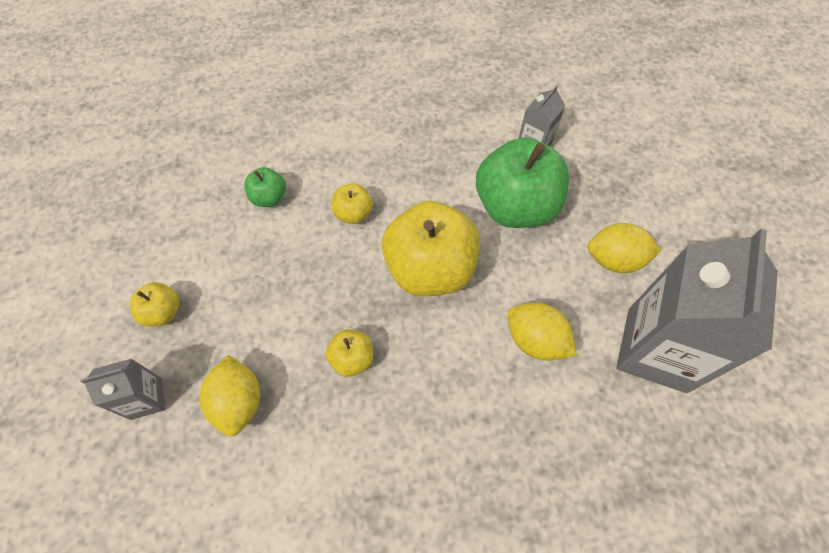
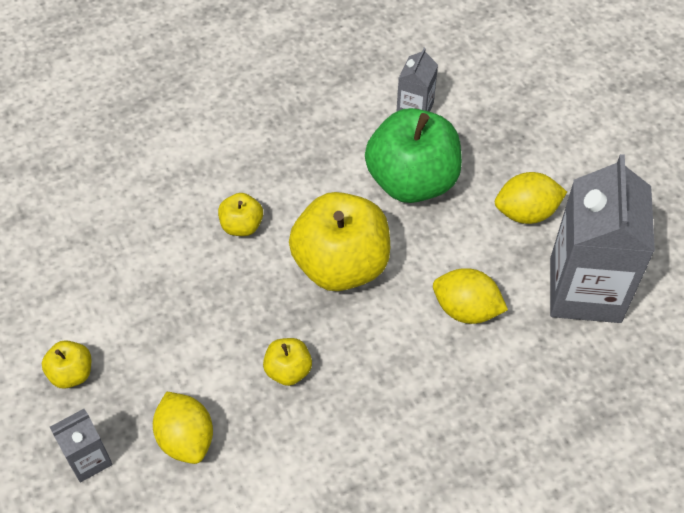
camera: 15 degrees left, 5 degrees down
green apple [244,167,286,207] -> none

